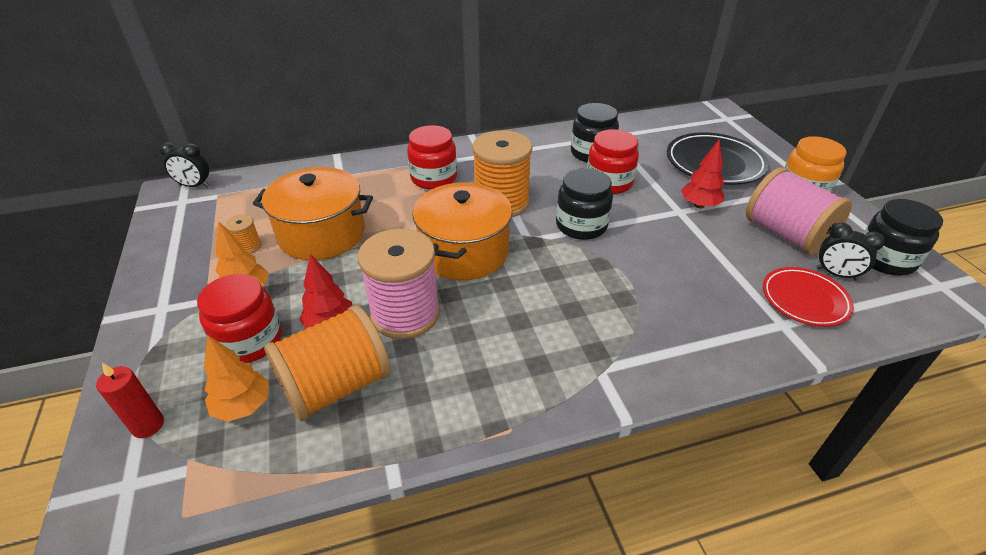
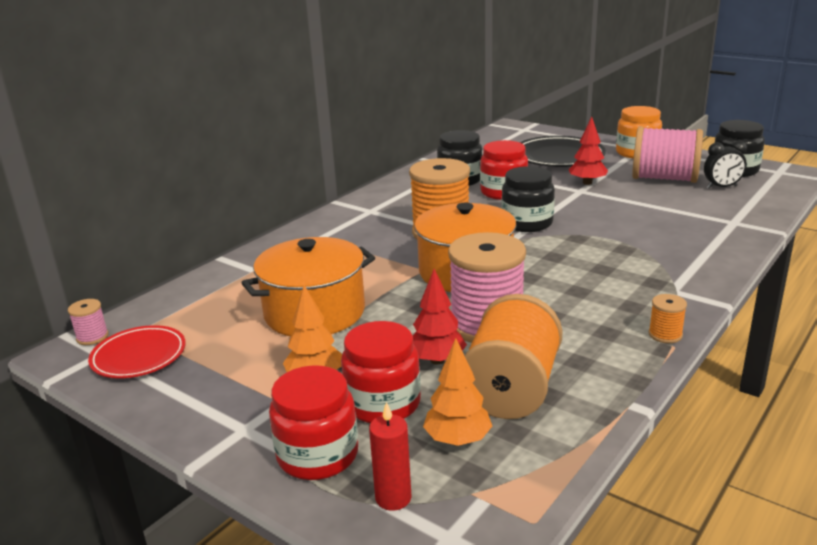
camera: 35 degrees left, 15 degrees down
black clock [159,142,209,187] -> pink spool [68,299,108,345]
orange spool [225,215,261,254] -> orange spool moved to [649,294,687,343]
red jar [407,125,457,190] -> red jar moved to [269,365,358,480]
red plate [763,267,854,327] -> red plate moved to [88,325,186,378]

